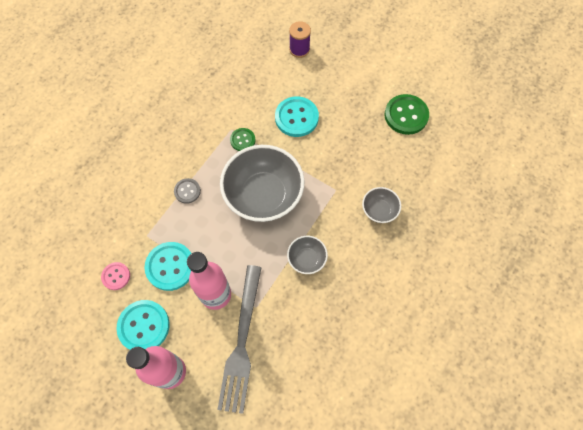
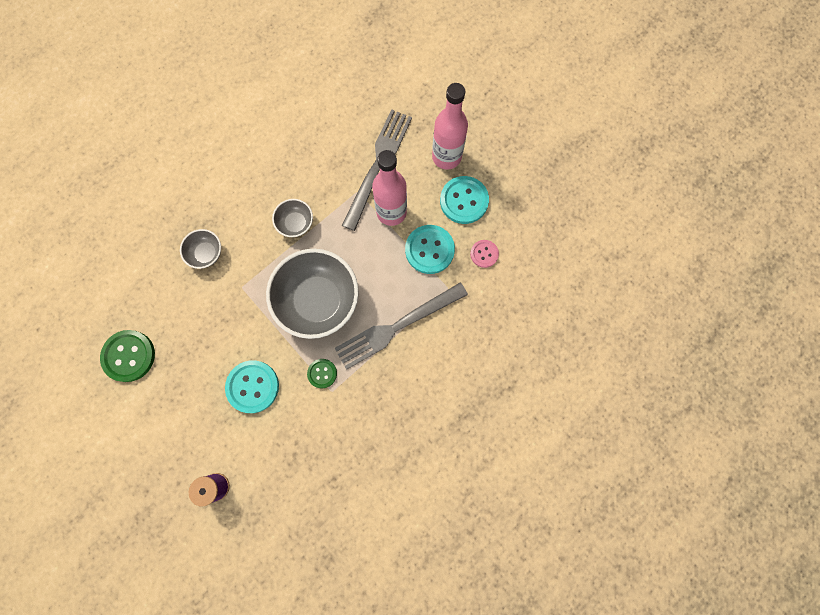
camera: 165 degrees left, 10 degrees up
grey button [174,178,201,204] -> grey fork [335,283,468,370]

